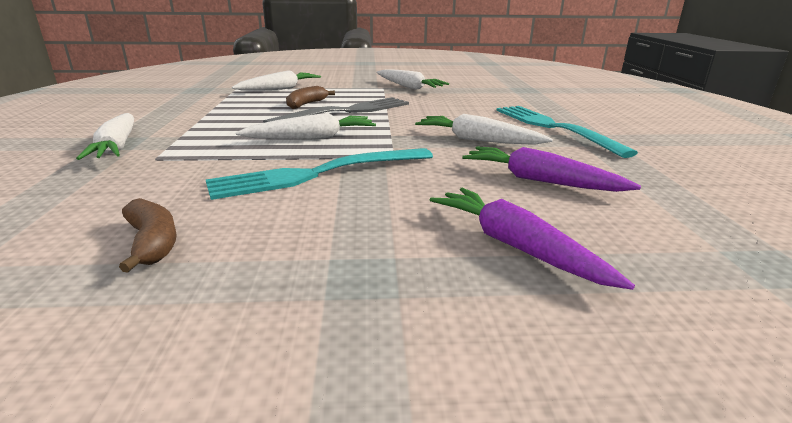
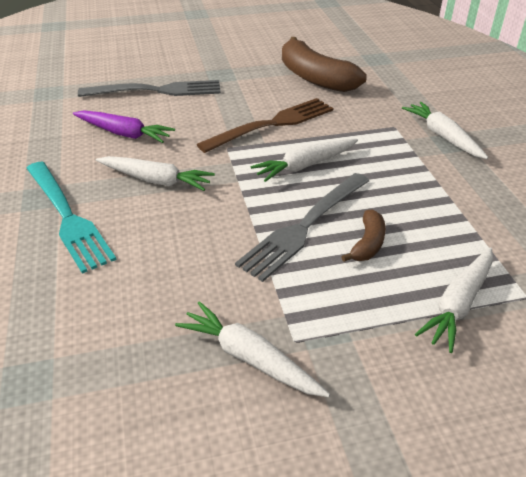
camera: 170 degrees right, 15 degrees up
brown banana [119,198,177,273] -> brown banana [282,37,367,92], size x2.05
turquoise fork [205,148,433,200] -> brown fork [196,98,333,153]
purple carrot [430,188,635,290] -> grey fork [78,80,221,97]

